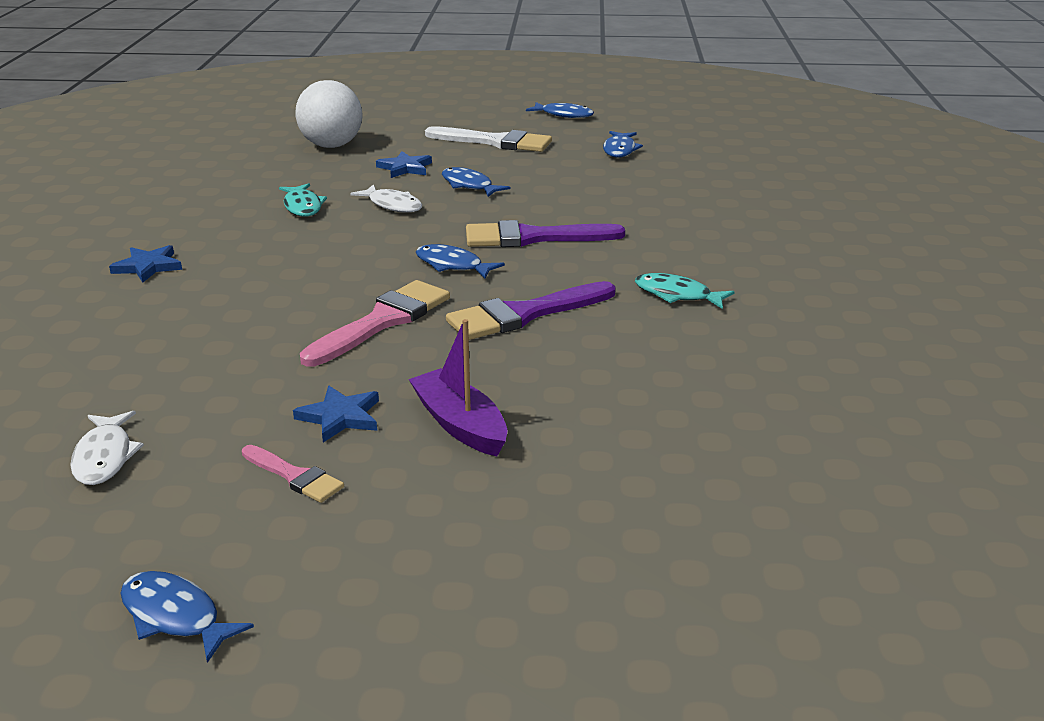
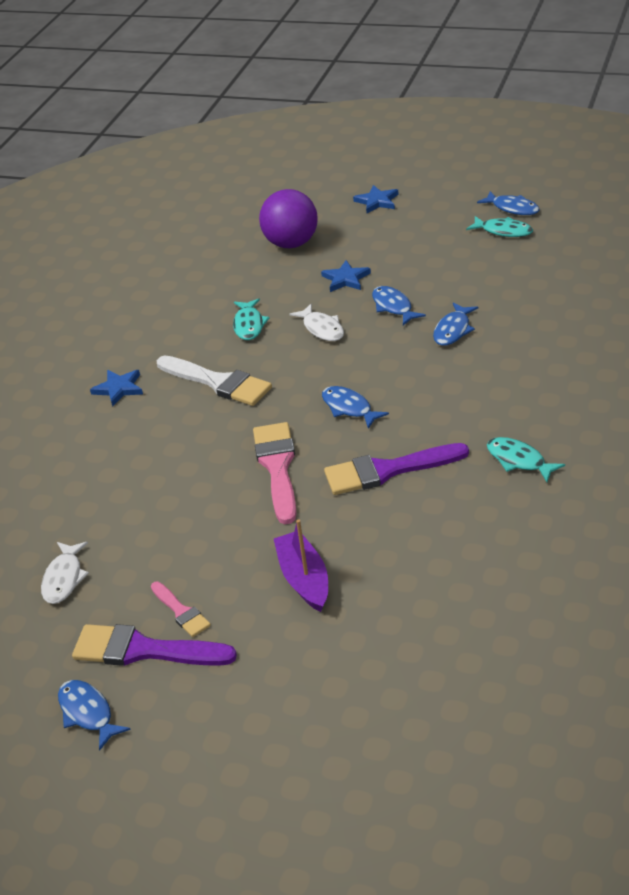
camera: 20 degrees right, 10 degrees up
blue star [293,386,379,443] -> blue star moved to [353,185,399,213]
white ball [295,80,362,148] -> purple ball [259,189,318,248]
pink brush [300,280,450,367] -> pink brush turned 60 degrees counterclockwise [253,422,297,524]
white brush [425,126,552,152] -> white brush moved to [157,355,272,406]
purple brush [466,220,625,247] -> purple brush moved to [72,624,237,666]
blue fish [603,131,643,158] -> blue fish moved to [433,303,478,346]
none -> turquoise fish [466,216,533,237]

